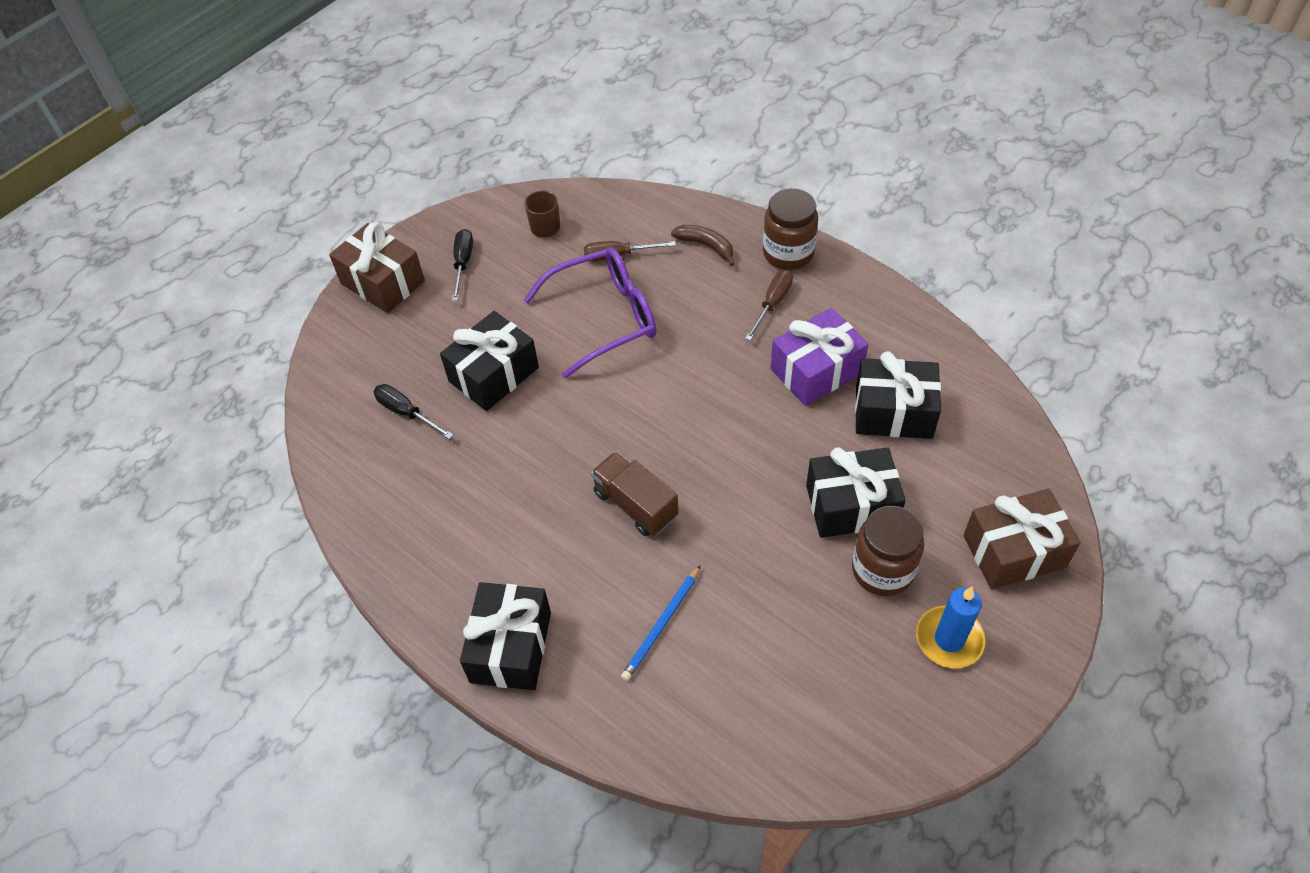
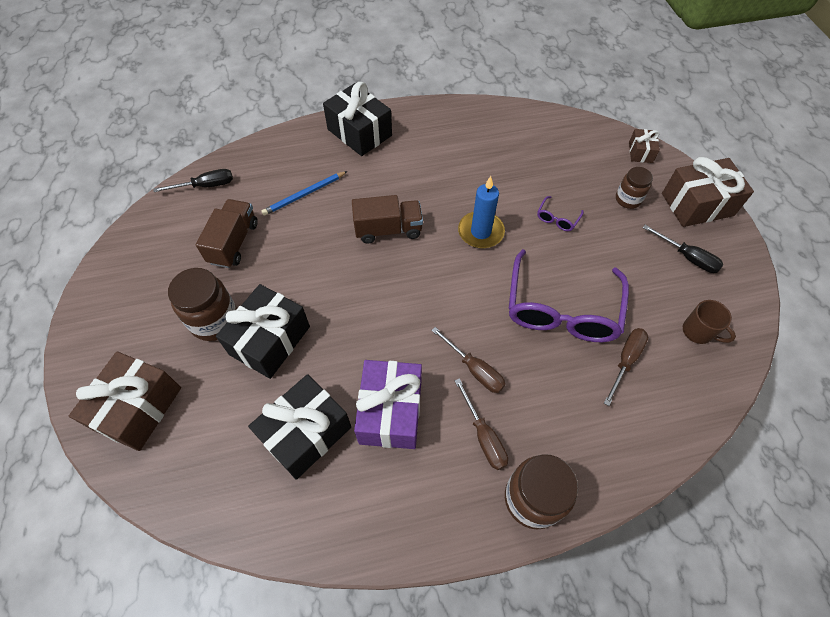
camera: 125 degrees right, 5 degrees up
black screwdriver [373,384,453,439] -> black screwdriver moved to [153,169,233,192]
black gift [440,311,539,411] -> purple glasses [537,196,584,231]
blue pencil [621,565,701,681] -> blue pencil turned 105 degrees counterclockwise [261,171,347,216]
brown banana [671,225,735,266] -> none
blue candle [916,587,986,669] -> blue candle moved to [458,176,505,248]
none -> brown truck [196,199,258,268]
none -> brown screwdriver [431,327,506,393]
none -> brown jar [616,167,653,209]
none -> brown gift [629,129,660,163]

